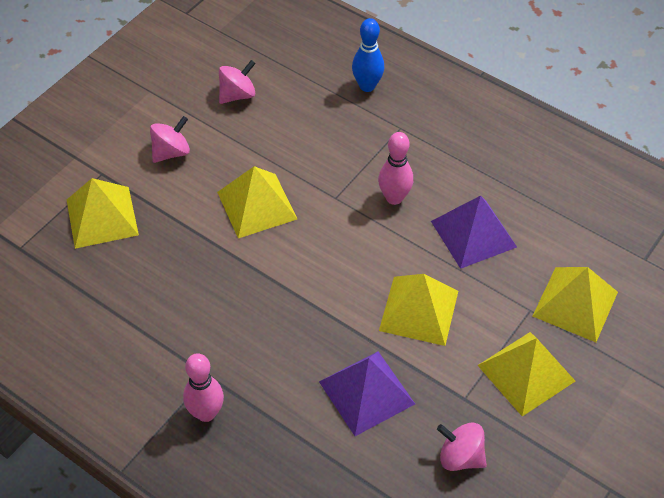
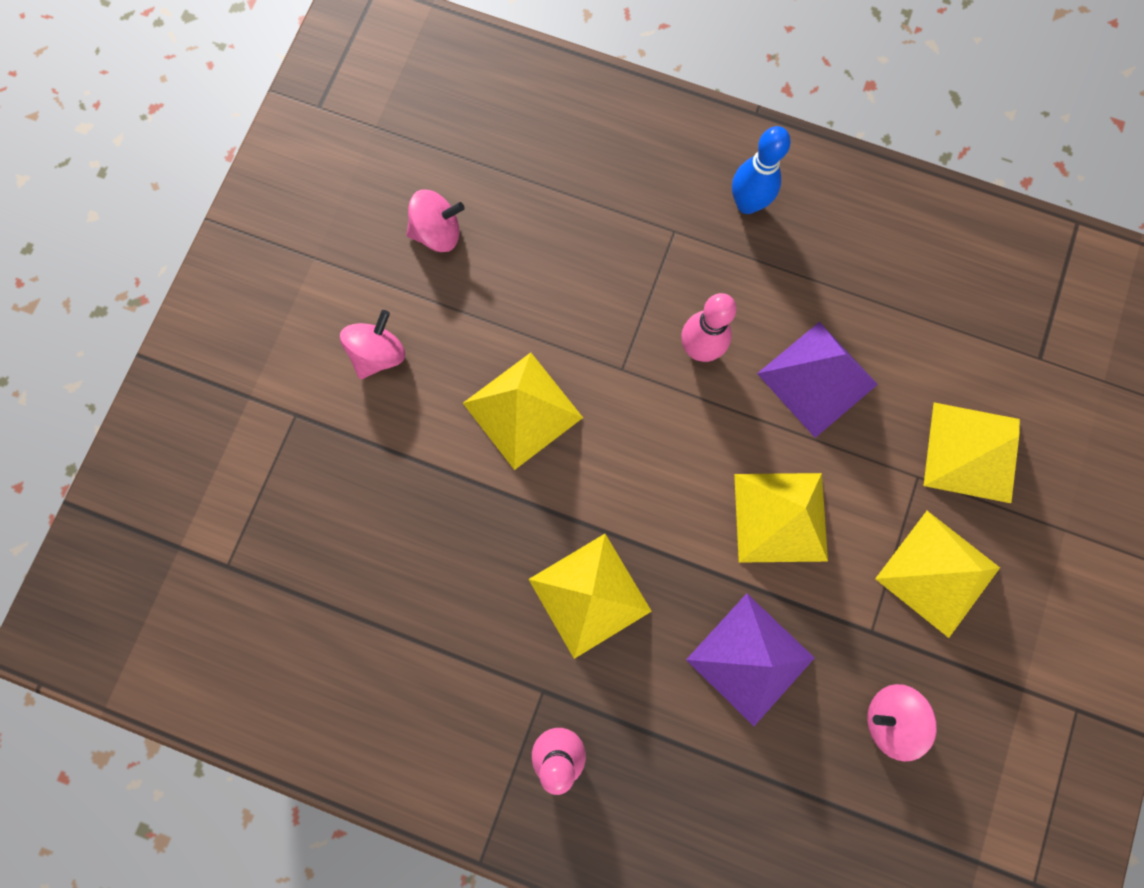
camera: 15 degrees left, 25 degrees up
yellow pyramid [67,178,139,249] -> yellow pyramid moved to [528,534,652,659]
pink spinning top [219,60,256,104] -> pink spinning top turned 45 degrees clockwise [407,190,465,252]
blue bowling pin [352,18,384,92] -> blue bowling pin moved to [732,126,791,214]

